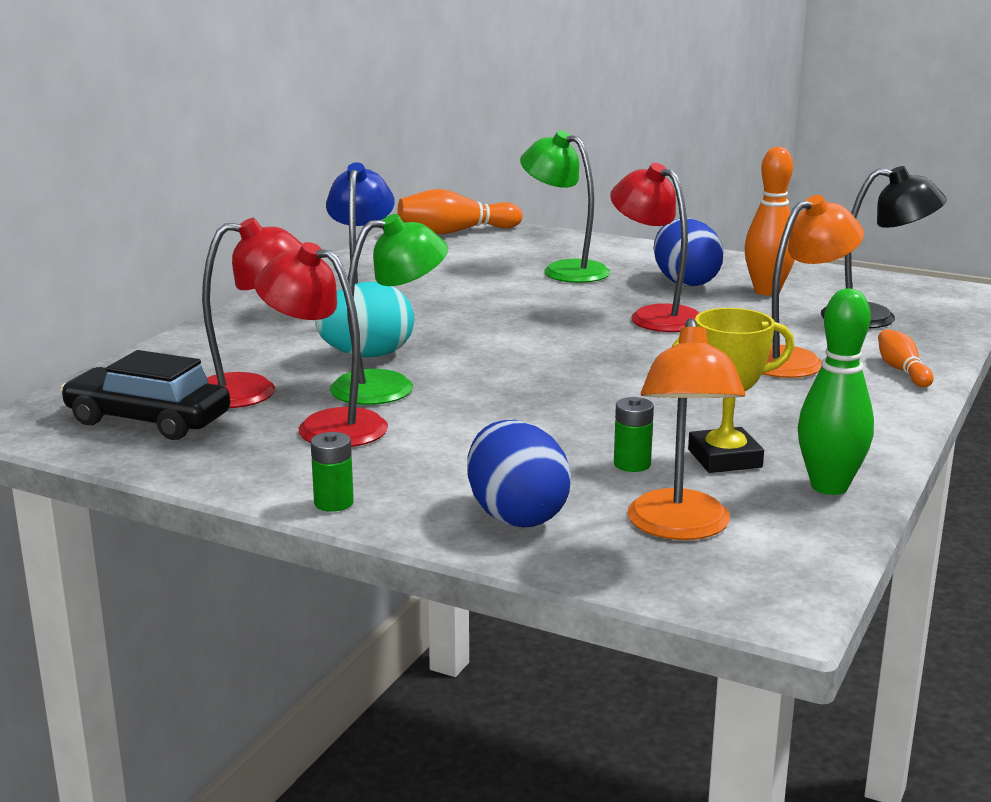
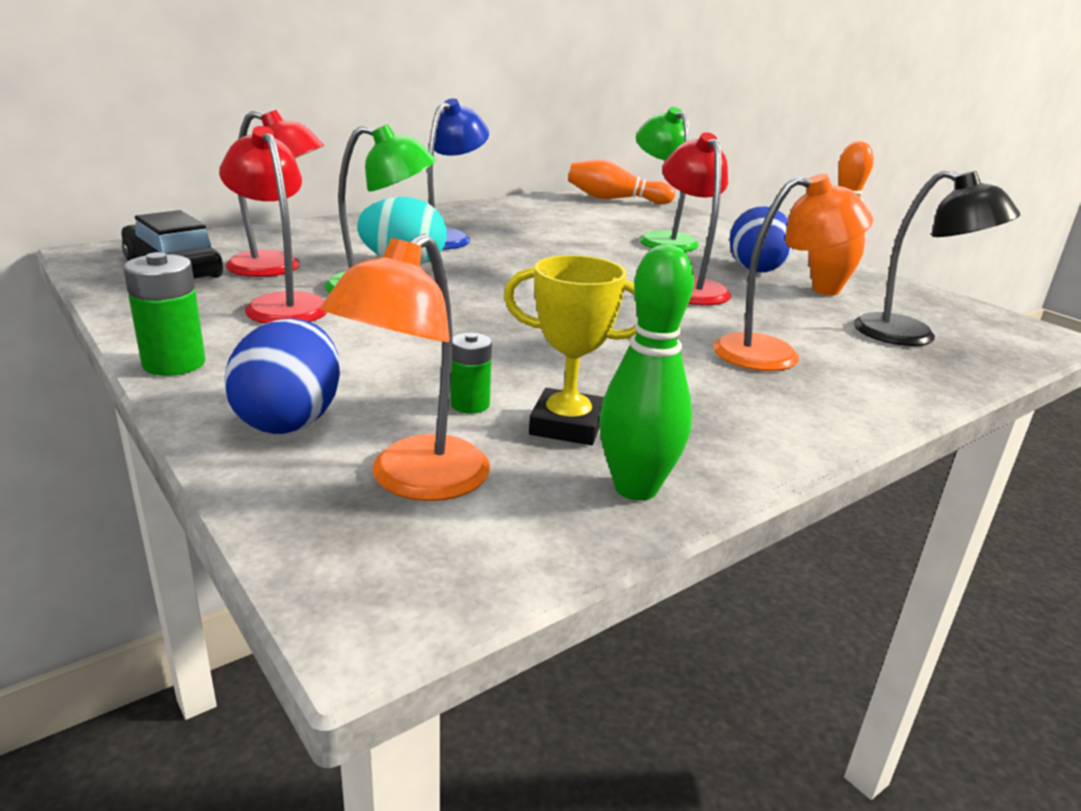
camera: 25 degrees right, 5 degrees up
green battery [311,432,354,512] -> green battery [123,252,206,376], size x1.57
orange bowling pin [878,329,934,387] -> none

